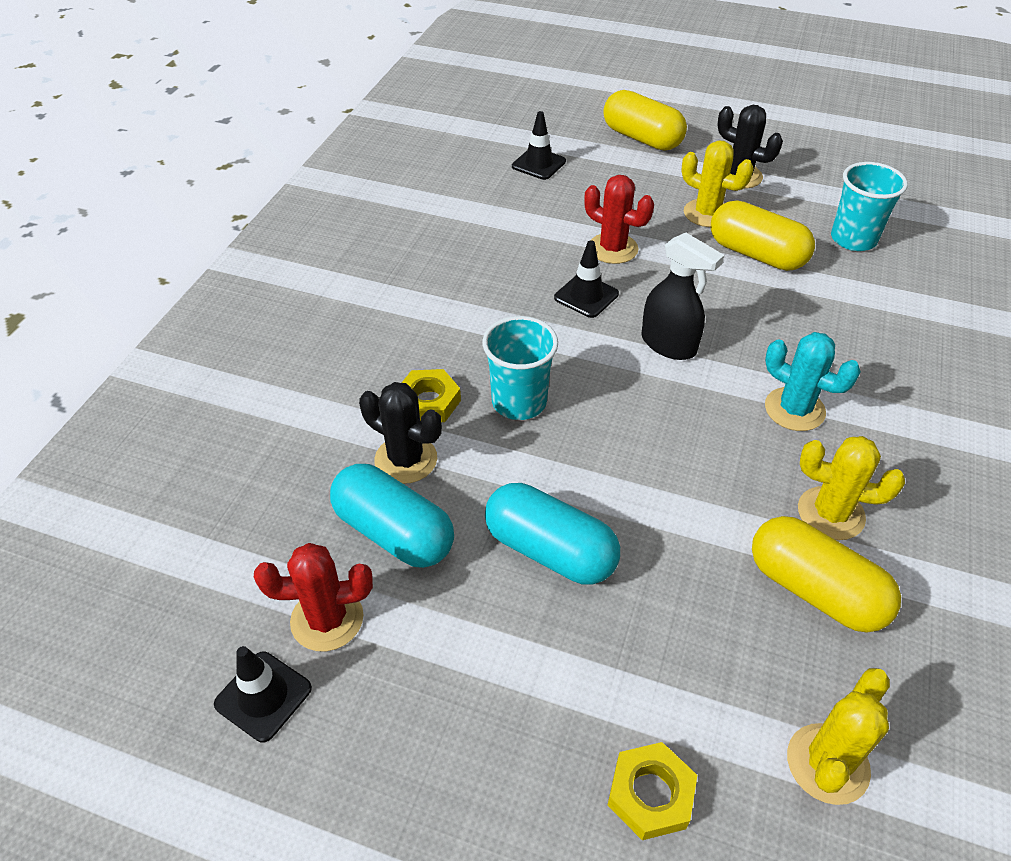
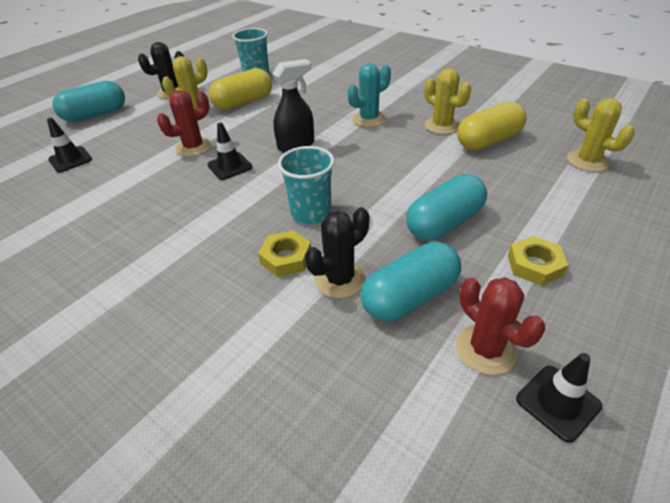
camera: 70 degrees left, 5 degrees down
red cactus [254,543,373,651] -> red cactus turned 45 degrees counterclockwise [456,277,545,375]
yellow capsule [603,90,687,150] -> turquoise capsule [52,81,125,122]
yellow nut [608,742,697,840] -> yellow nut moved to [508,236,568,286]
yellow cactus [798,436,905,540] -> yellow cactus turned 75 degrees counterclockwise [425,68,471,134]

